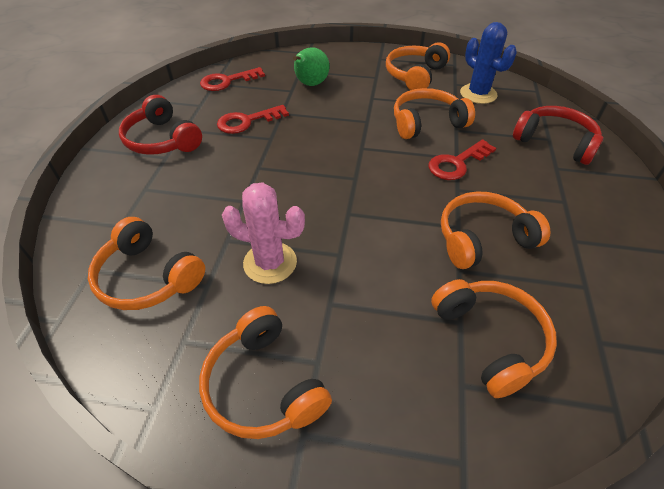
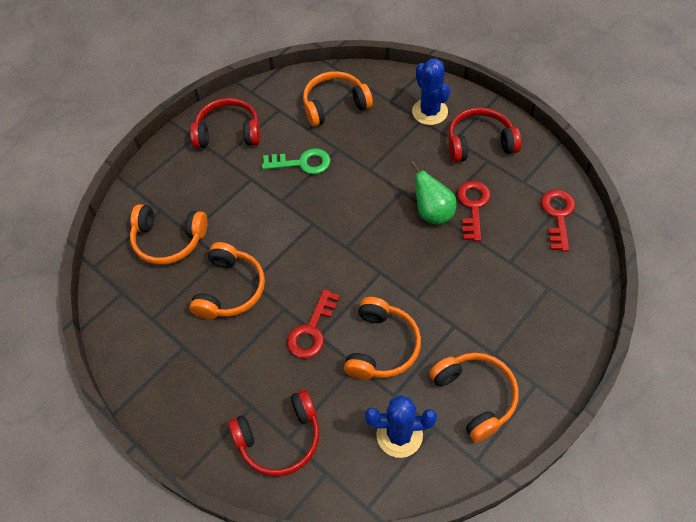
camera: 125 degrees right, 10 degrees up
orange headphones [199,306,332,439] -> red headphones [190,98,261,148]
pink cactus [222,182,305,284] -> green key [262,148,330,174]
green pear [293,47,330,86] -> green pear moved to [411,161,457,225]
red key [429,139,496,180] -> red key turned 150 degrees counterclockwise [287,289,340,359]
none -> blue cactus [412,58,450,125]

